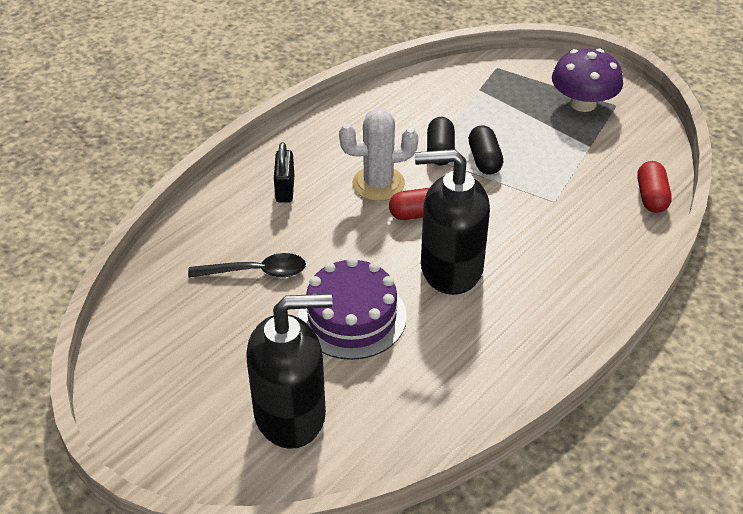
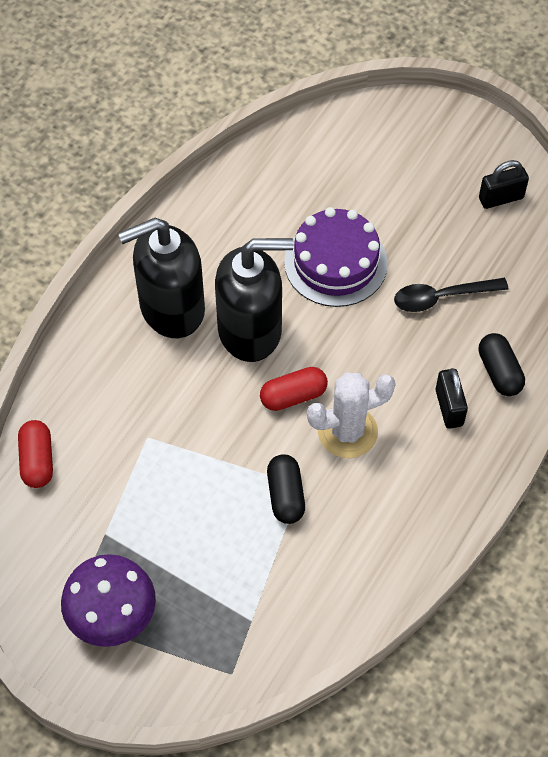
camera: 170 degrees right, 15 degrees up
black soap dispenser [246,293,332,449] -> black soap dispenser moved to [118,218,205,338]
black capsule [469,125,503,175] -> black capsule moved to [479,333,525,396]
none -> black padlock [479,160,529,209]

